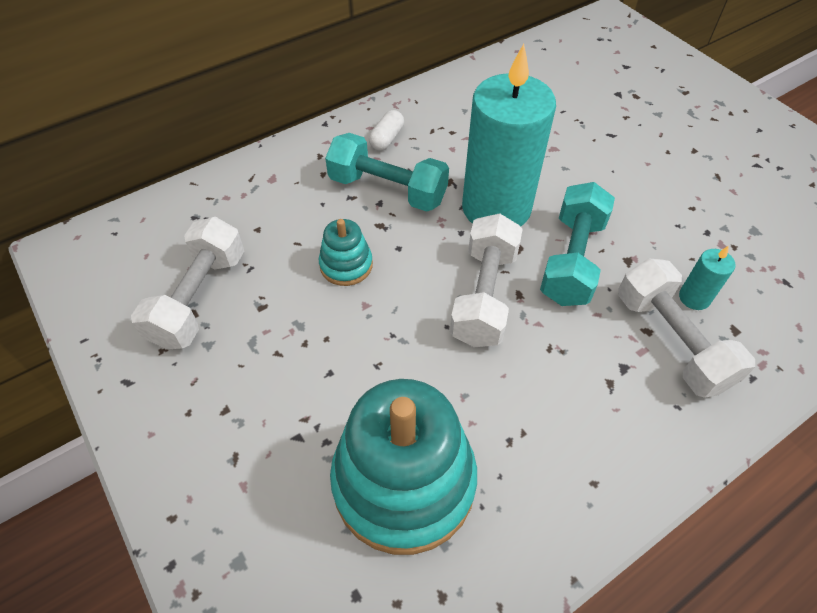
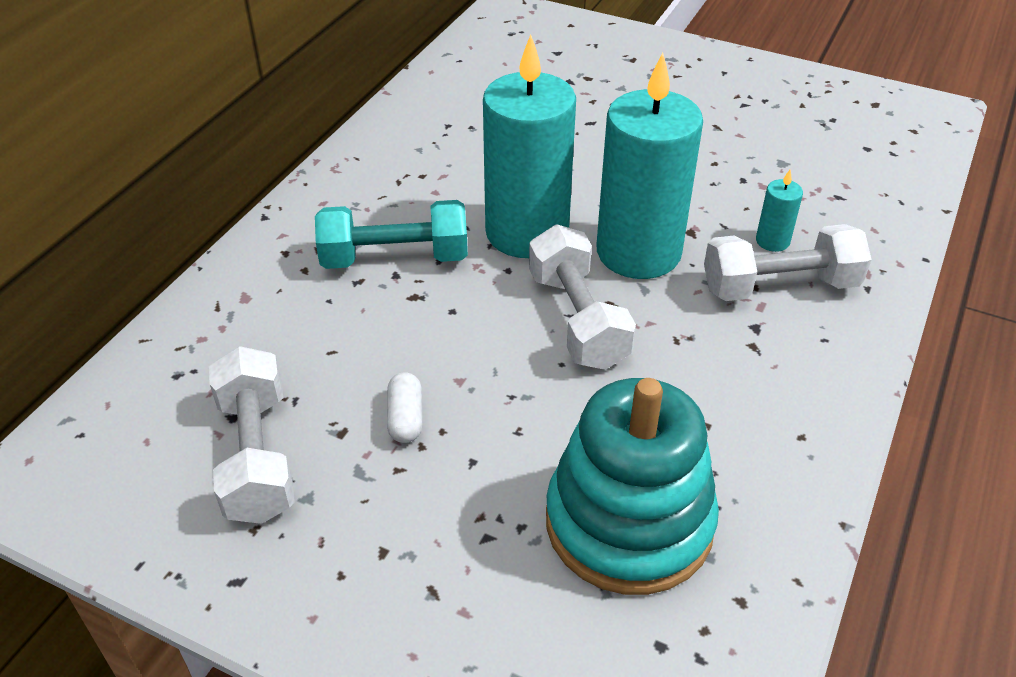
camera: 30 degrees left, 10 degrees down
turquoise stacking toy [319,219,373,286] -> none
white capsule [369,110,404,151] -> white capsule moved to [387,372,423,443]
turquoise dumbbell [540,182,615,306] -> turquoise candle [596,53,703,279]
white dumbbell [618,258,755,398] -> white dumbbell turned 45 degrees counterclockwise [704,224,872,301]

